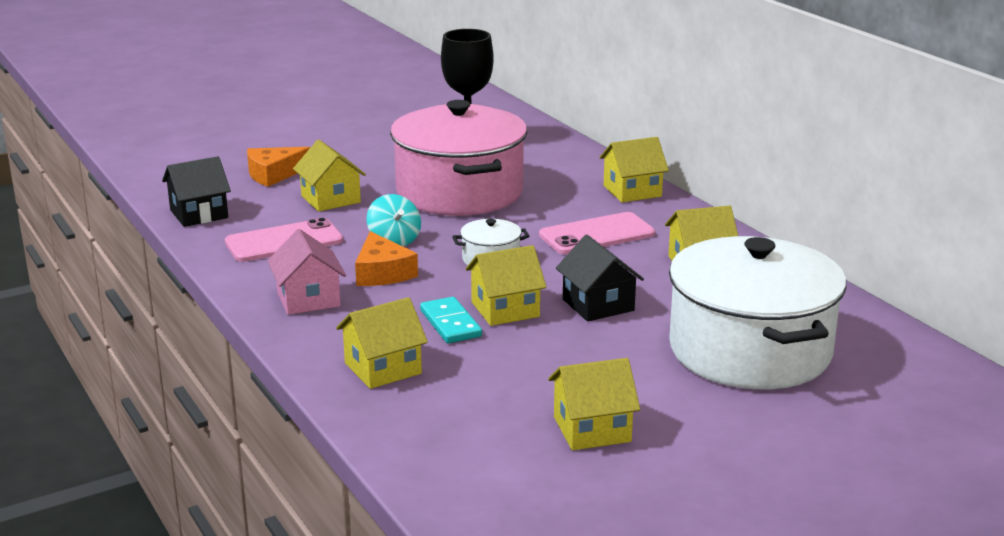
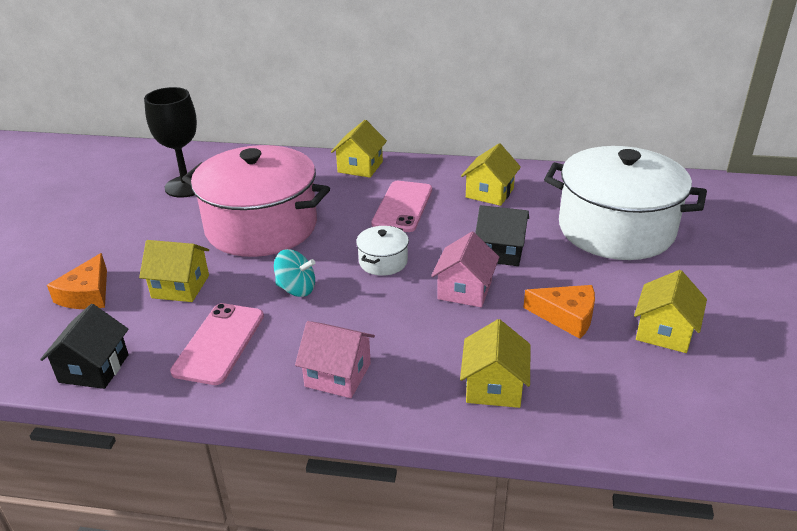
camera: 50 degrees left, 10 degrees up
orange cheese [355,231,418,286] -> orange cheese moved to [523,285,595,339]
turquoise domino [420,297,482,343] -> none
yellow house [466,245,546,326] -> pink house [431,232,499,307]

